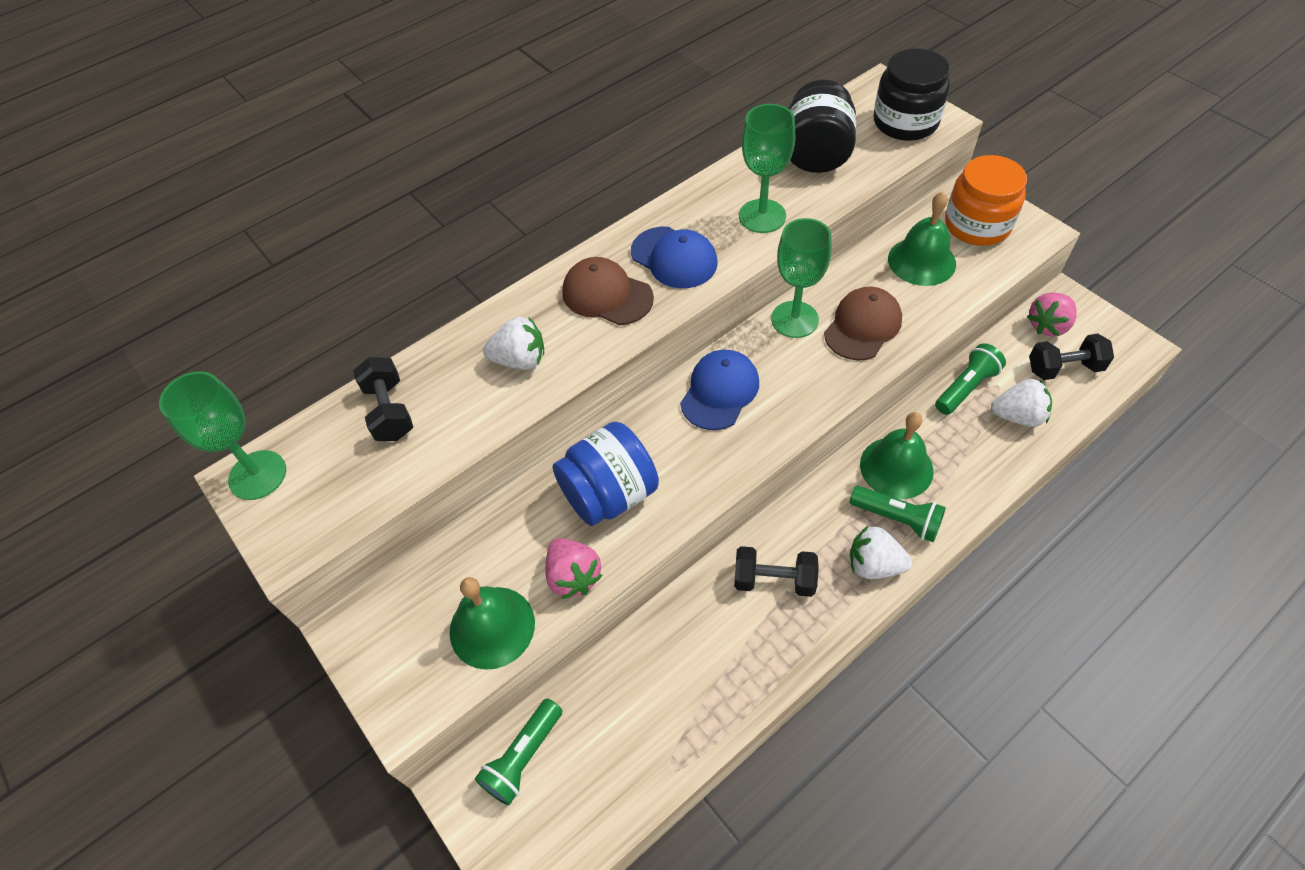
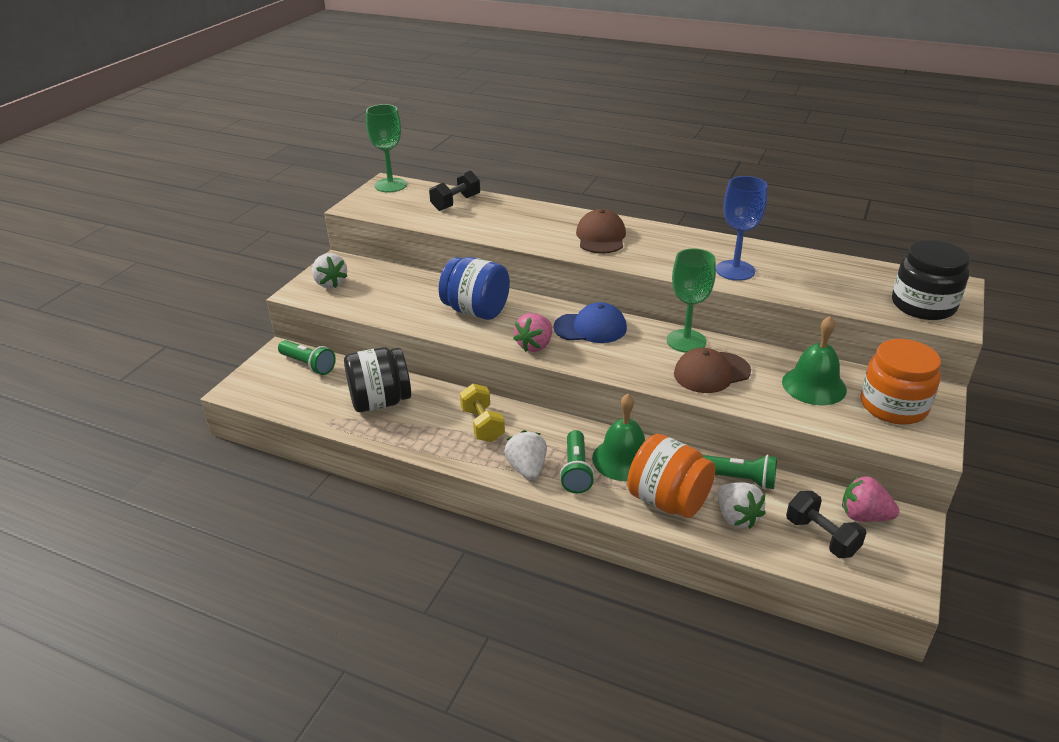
camera: 60 degrees right, 20 degrees down
green bell [450,577,535,670] -> none
green flashlight [475,699,562,806] -> green flashlight turned 150 degrees counterclockwise [278,340,336,375]
white strawberry [483,316,544,370] -> white strawberry moved to [312,253,347,288]
pink strawberry [545,538,603,599] -> pink strawberry moved to [513,313,552,352]
blue cap [631,227,717,288] -> none
black dumbbell [734,546,819,597] -> yellow dumbbell [460,384,505,442]
green goblet [739,104,795,233] -> blue goblet [716,176,767,281]
black jar [788,80,856,173] -> black jar moved to [344,347,411,412]
brown cap [824,286,902,360] -> brown cap turned 150 degrees clockwise [674,348,751,393]
none -> orange jar [627,434,715,518]

